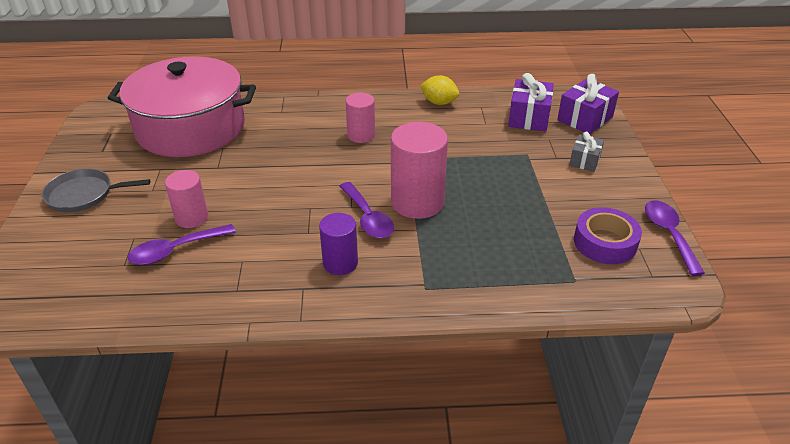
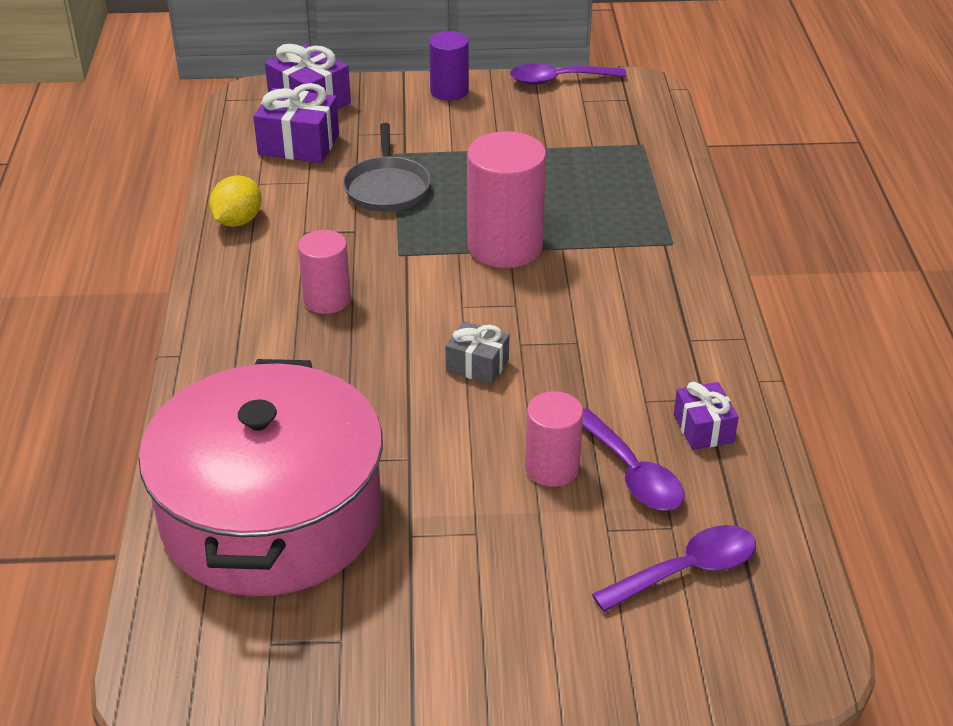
camera: 90 degrees left, 0 degrees up
grey pan [42,168,150,212] -> grey pan moved to [343,123,431,212]
purple cylinder [319,213,358,275] -> purple cylinder moved to [429,31,469,101]
purple spoon [340,182,394,239] -> purple spoon moved to [592,525,756,612]
grey gift [569,132,604,172] -> grey gift moved to [445,321,509,385]
purple tape [574,207,642,264] -> none
none -> purple gift [674,382,739,450]

